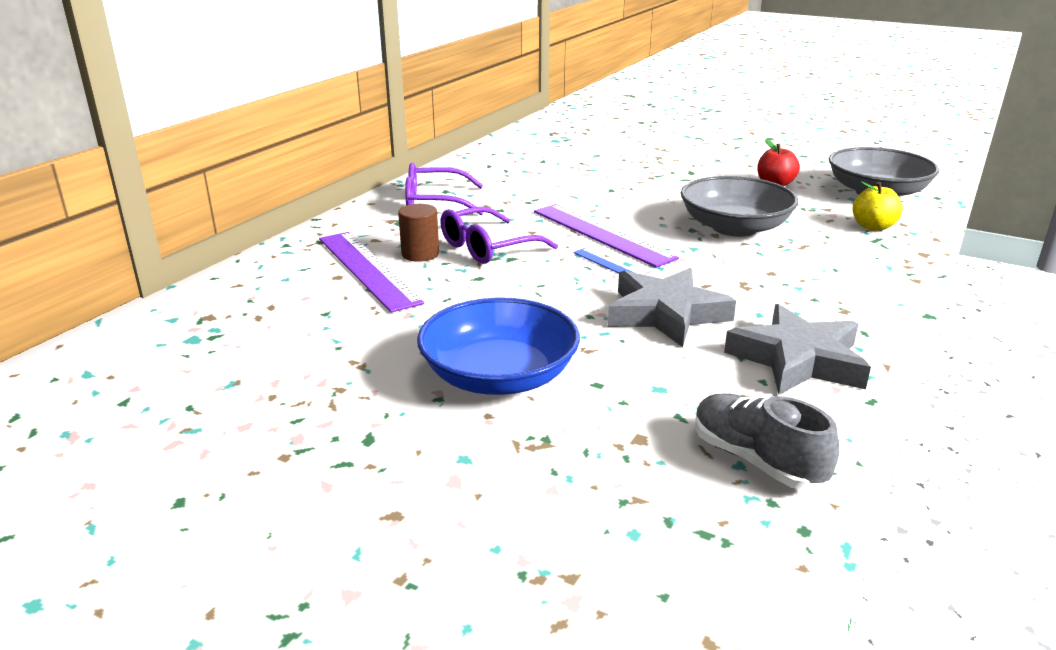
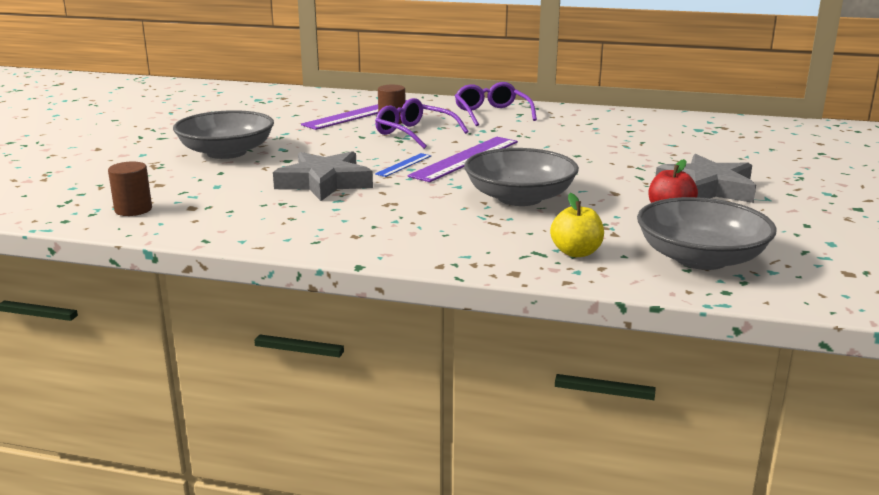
camera: 75 degrees right, 5 degrees down
blue bowl [417,297,580,395] -> grey bowl [173,110,274,159]
grey shoe [695,393,840,490] -> brown cylinder [108,161,152,216]
grey star [724,304,871,395] -> grey star moved to [656,154,756,203]

